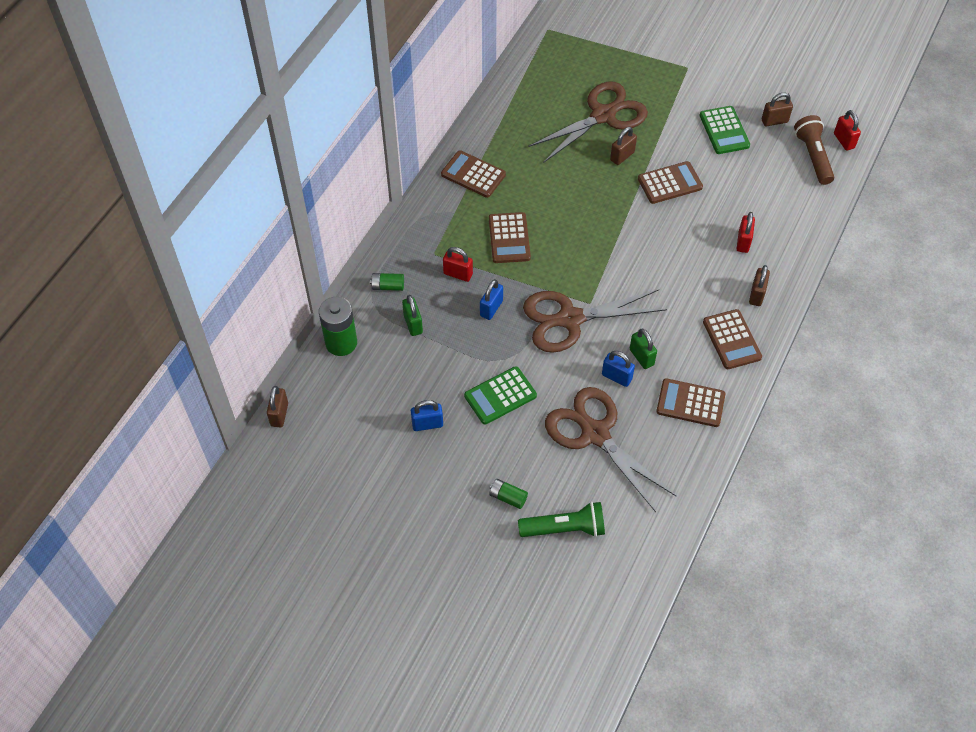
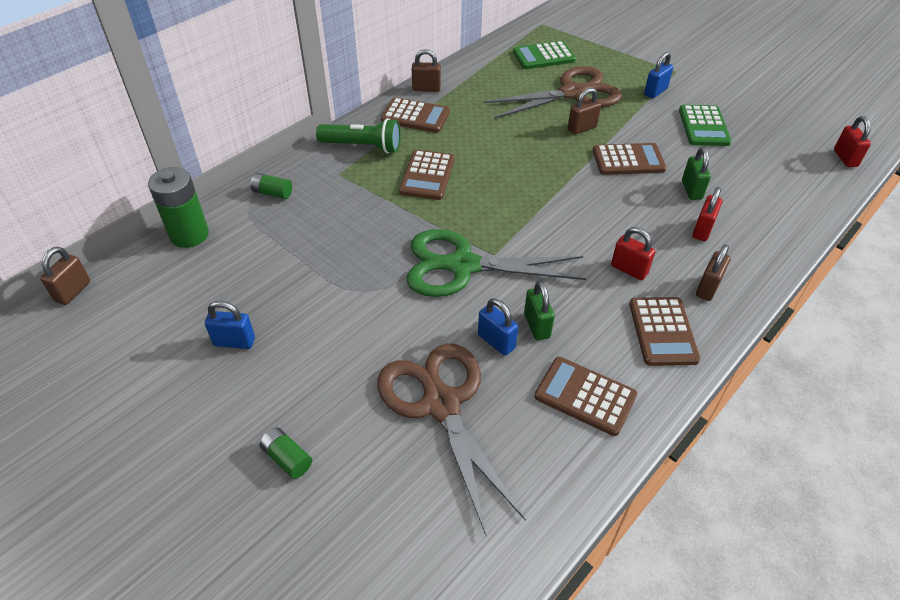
camera: 15 degrees right, 10 degrees down
green padlock [402,295,423,336] -> green padlock moved to [682,147,711,200]
brown calculator [441,150,506,198] -> brown calculator turned 150 degrees clockwise [381,97,450,133]
red padlock [443,247,473,282] -> red padlock moved to [611,227,655,280]
green calculator [464,366,537,425] -> green calculator moved to [513,41,576,69]
blue padlock [480,279,503,320] -> blue padlock moved to [644,52,673,98]
green flashlight [518,502,605,537] -> green flashlight moved to [316,118,401,153]
brown scissors [523,289,667,353] -> green scissors [406,229,586,297]
brown padlock [762,92,793,126] -> brown padlock moved to [412,49,441,92]
brown flashlight [794,115,834,185] -> none

